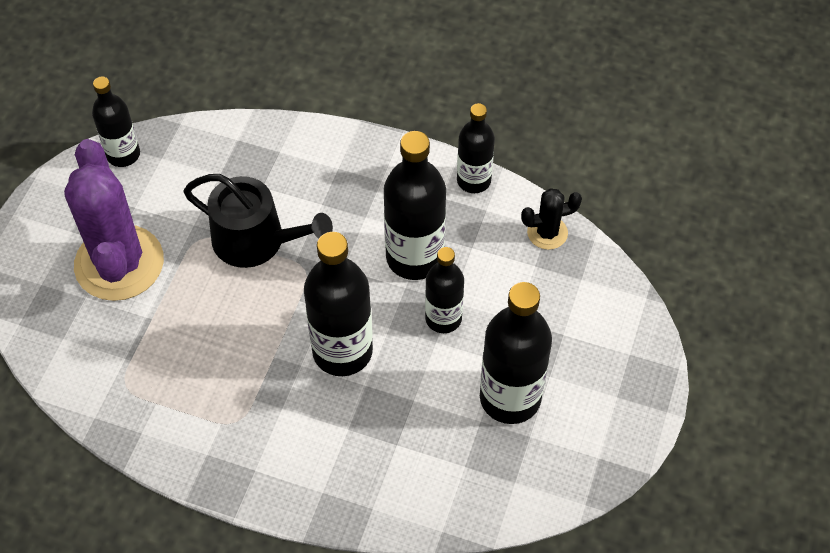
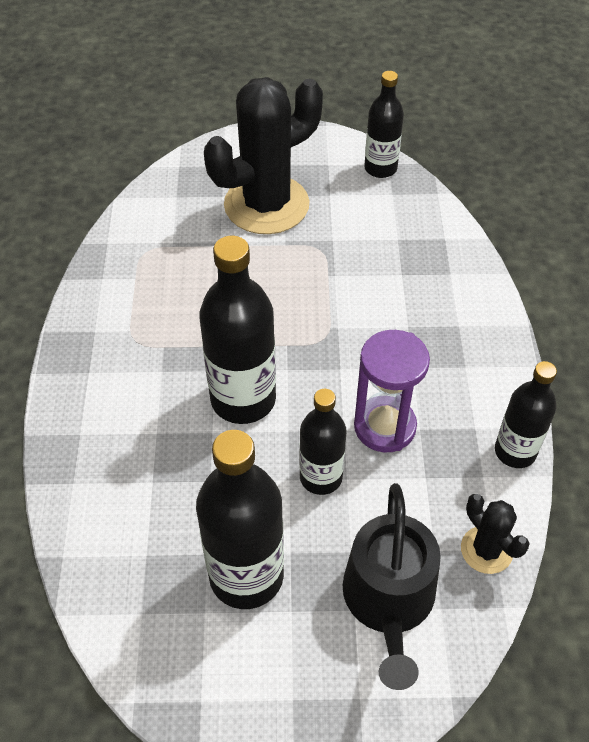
camera: 70 degrees right, 5 degrees down
purple cactus [64,139,164,301] -> black cactus [204,77,323,234]
black watering can [183,174,333,268] -> black watering can moved to [343,483,441,690]
black bottle [384,131,446,280] -> purple hourglass [354,330,430,453]

